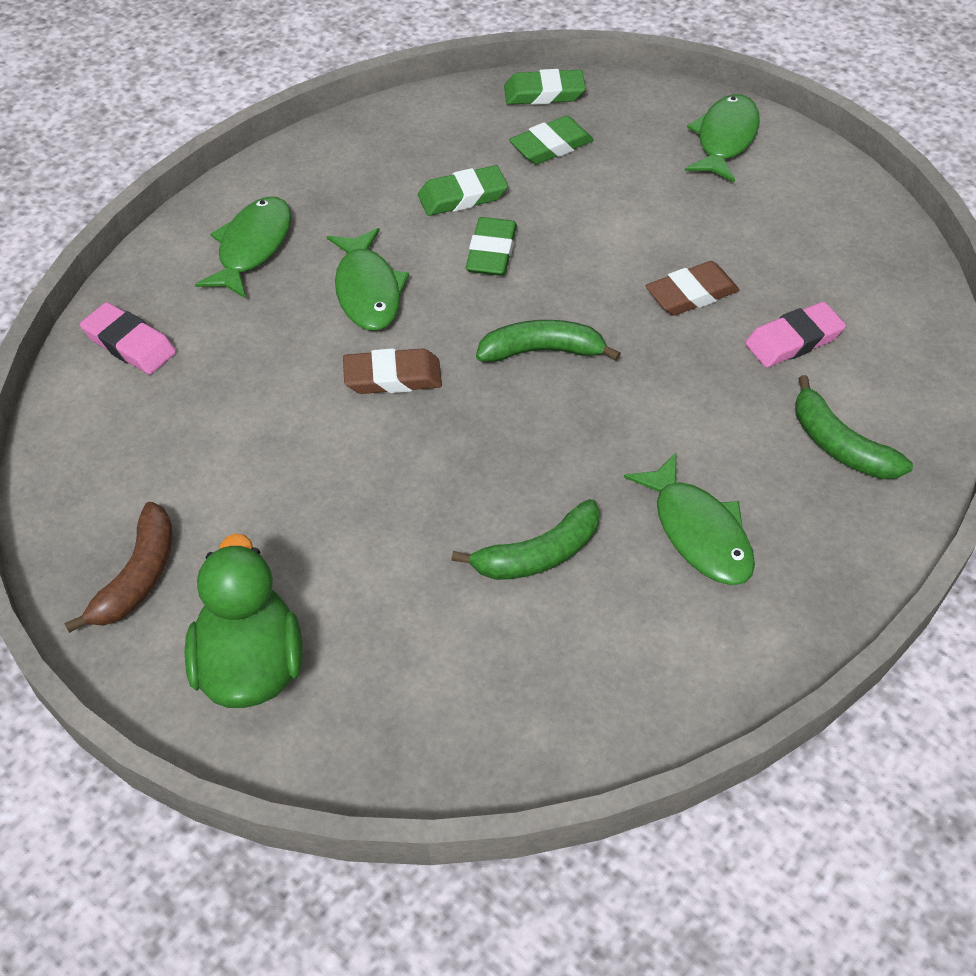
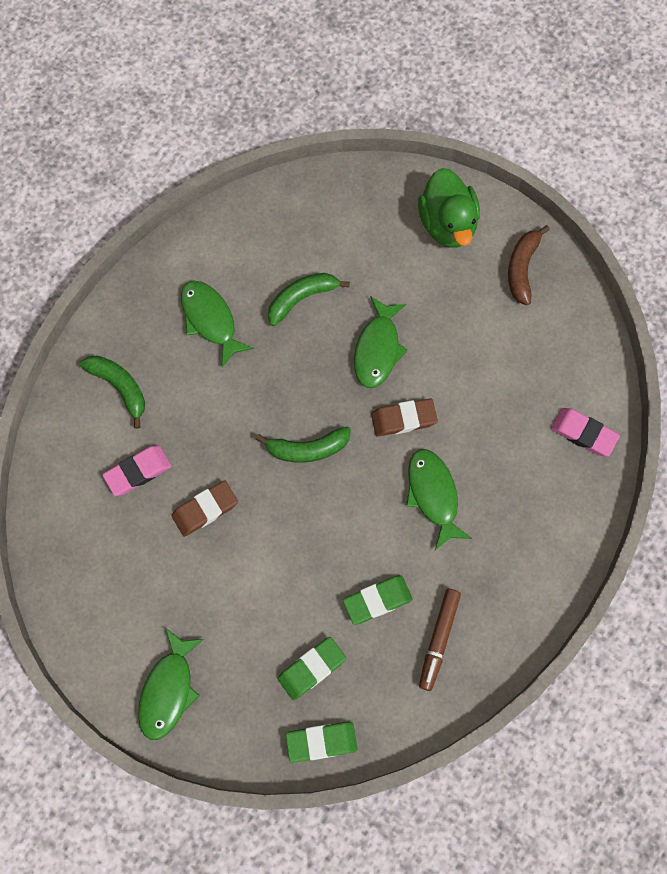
camera: 175 degrees right, 20 degrees up
green fish [195,197,291,299] -> green fish moved to [354,296,408,388]
green eraser [466,217,517,276] -> none
none -> brown marker [419,589,461,691]

